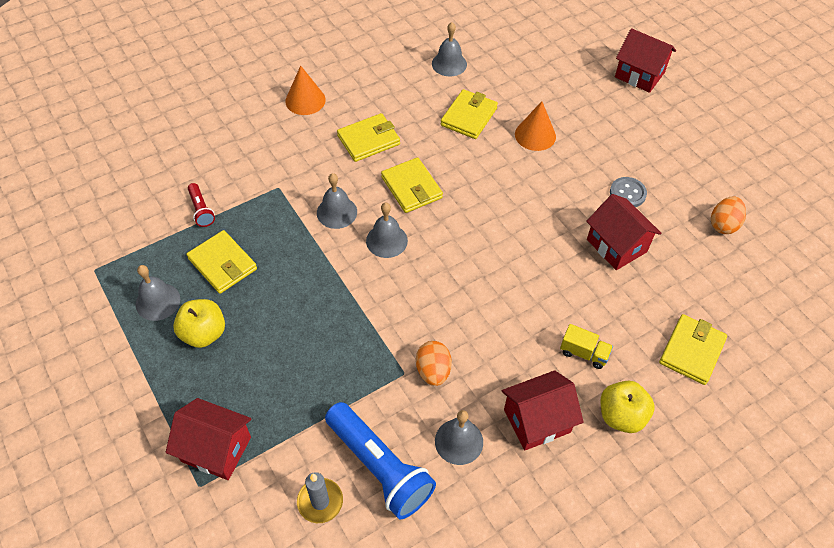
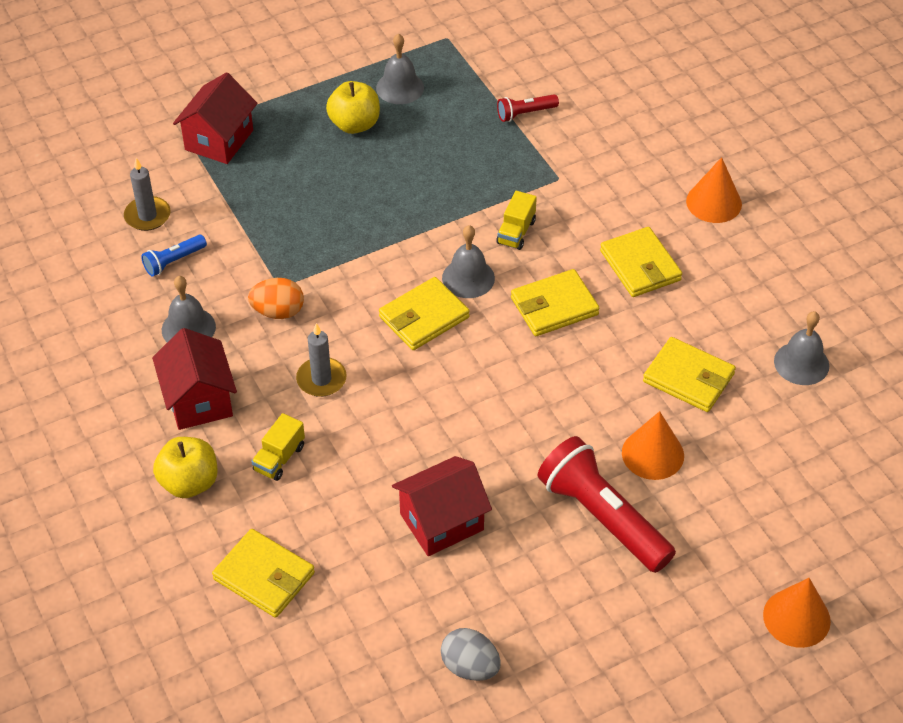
camera: 95 degrees right, 5 degrees down
yellow wallet [187,230,257,294] -> yellow wallet moved to [379,277,470,350]
grey bell [317,173,357,229] -> yellow truck [496,191,537,250]
blue flashlight [325,402,436,519] -> blue flashlight [141,235,207,277], size x0.48
grey button [610,177,647,207] -> none
red house [615,28,676,93] -> orange cone [763,578,831,648]
orange egg [711,196,746,234] -> grey egg [441,628,501,681]
none -> grey candle [296,323,347,397]
none -> red flashlight [538,436,676,573]

